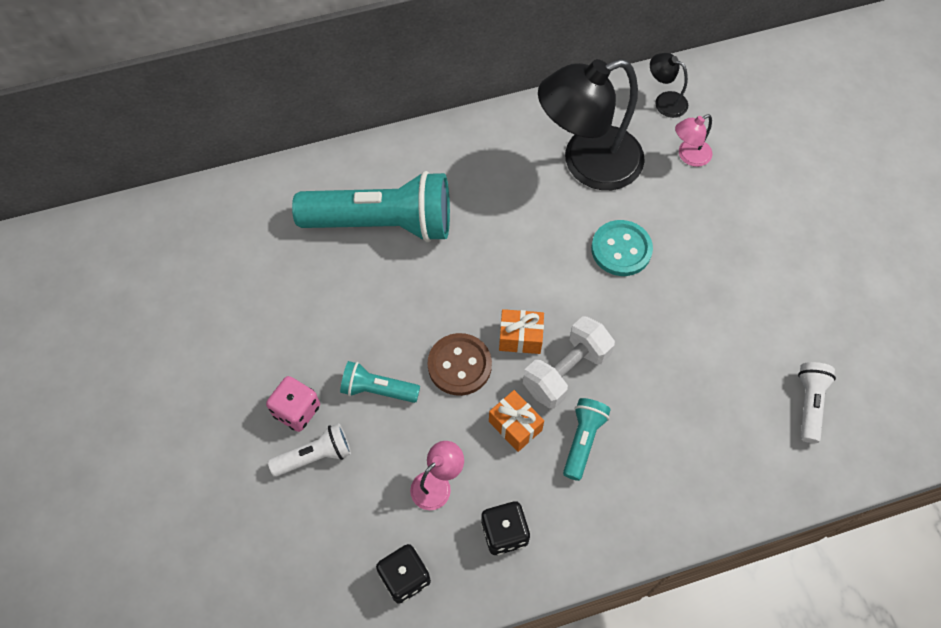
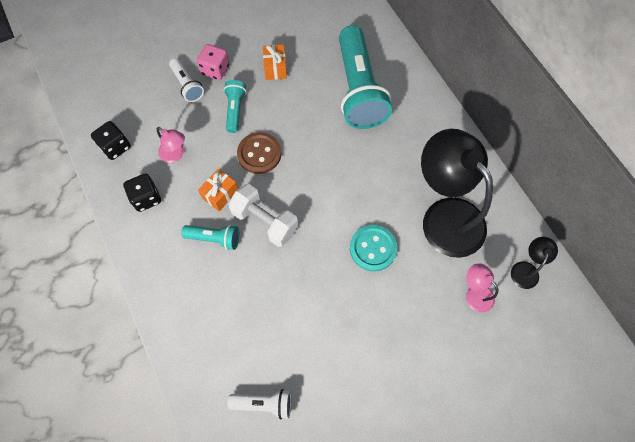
camera: 80 degrees right, 5 degrees up
orange gift [499,309,544,354] -> orange gift moved to [263,44,287,80]

